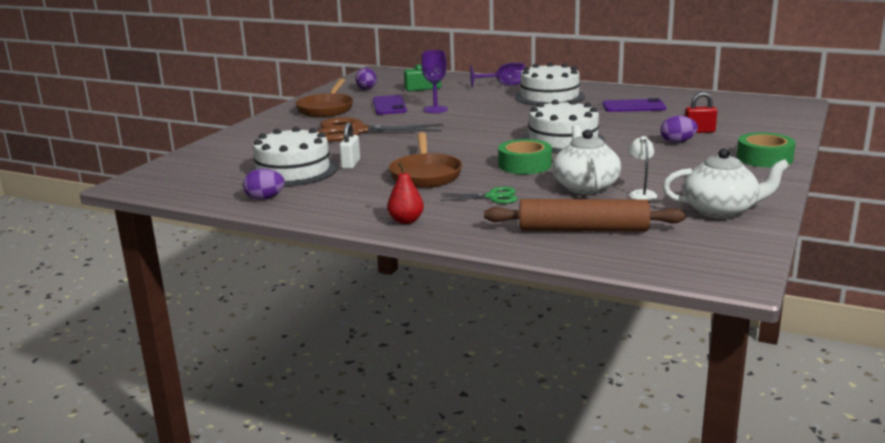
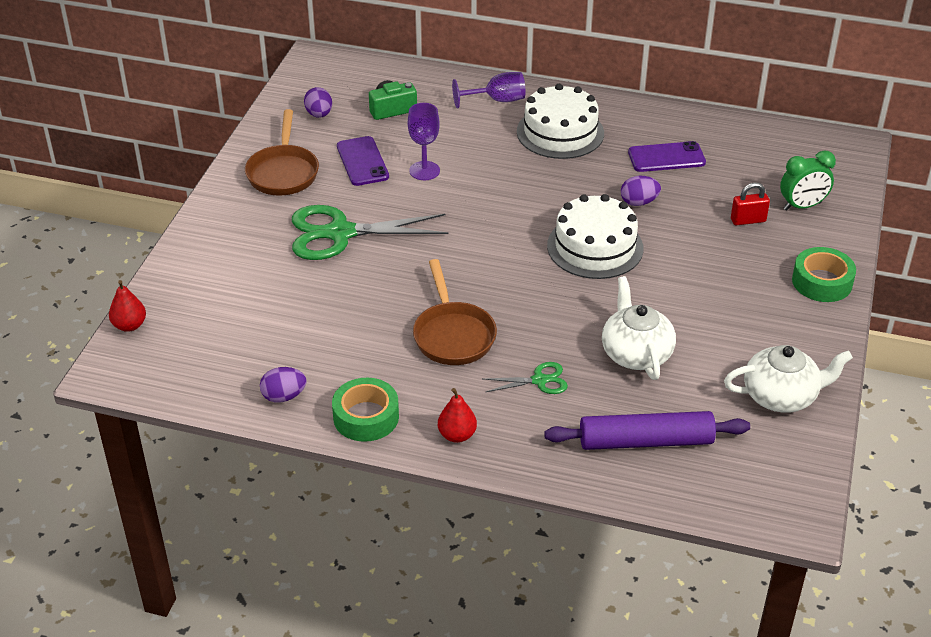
camera: 10 degrees left, 20 degrees up
white cake [249,126,337,187] -> none
brown scissors [317,117,444,142] -> green scissors [292,205,449,260]
white padlock [339,122,360,169] -> none
brown rolling pin [484,199,686,232] -> purple rolling pin [544,411,750,450]
green tape [498,139,552,174] -> green tape moved to [332,378,399,442]
white lamp [628,136,657,201] -> none
purple egg [661,116,698,143] -> purple egg moved to [621,176,661,206]
none -> red pear [109,280,146,332]
none -> green clock [780,150,836,211]

